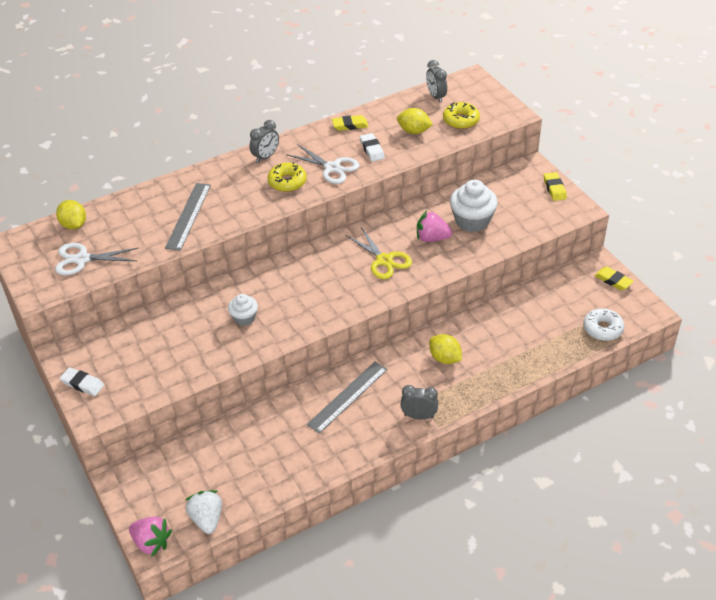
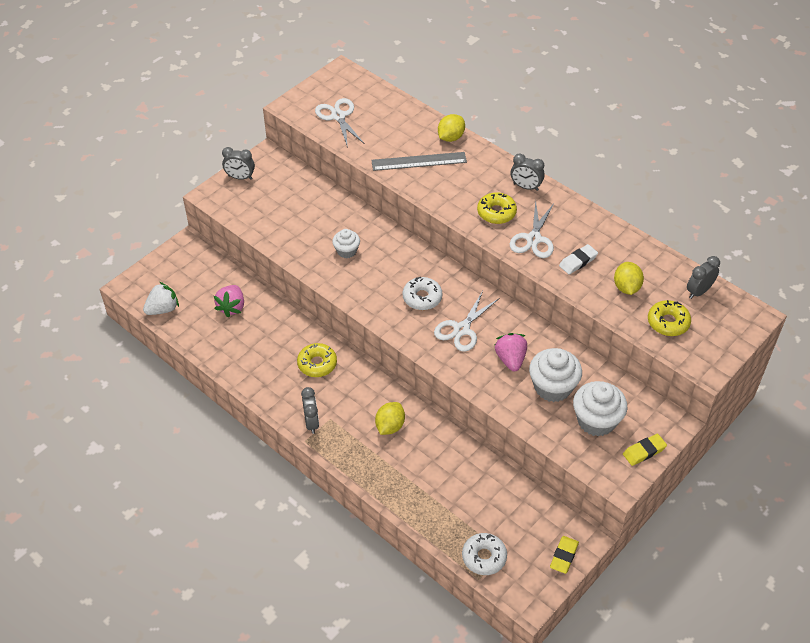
camera: 70 degrees right, 5 degrees up
yellow lemon [56,200,86,230] -> yellow lemon moved to [438,114,465,142]
white eraser [60,367,104,396] -> grey clock [222,147,255,180]
pink strawberry [129,517,172,557] -> pink strawberry moved to [214,285,244,317]
grey ruler [307,362,388,434] -> yellow donut [297,343,337,377]
yellow eraser [332,115,369,131] -> none
yellow scissors [346,227,412,279] -> white scissors [434,291,498,352]
none -> white donut [403,277,442,310]
none -> white cupcake [573,381,627,437]

